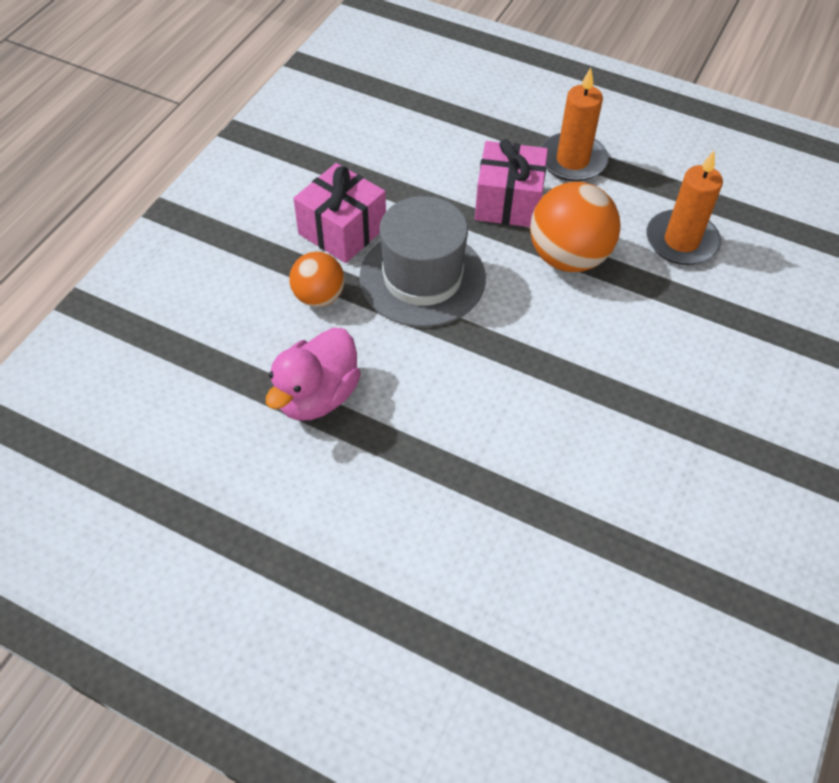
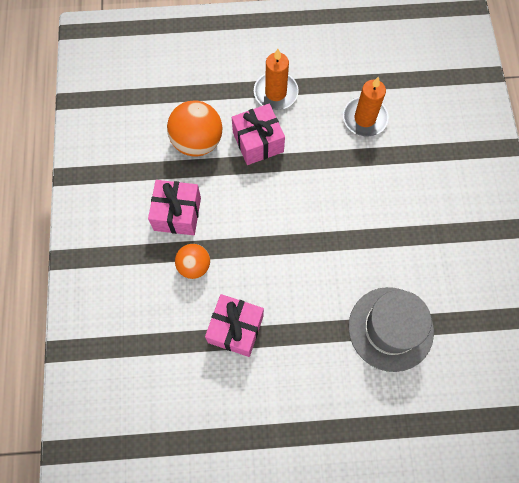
camera: 30 degrees left, 15 degrees up
pink duck [266,327,361,421] -> pink gift [205,294,264,357]
grey hat [359,196,486,327] -> grey hat moved to [349,287,434,372]
orange ball [530,182,620,272] -> orange ball moved to [167,100,222,157]

